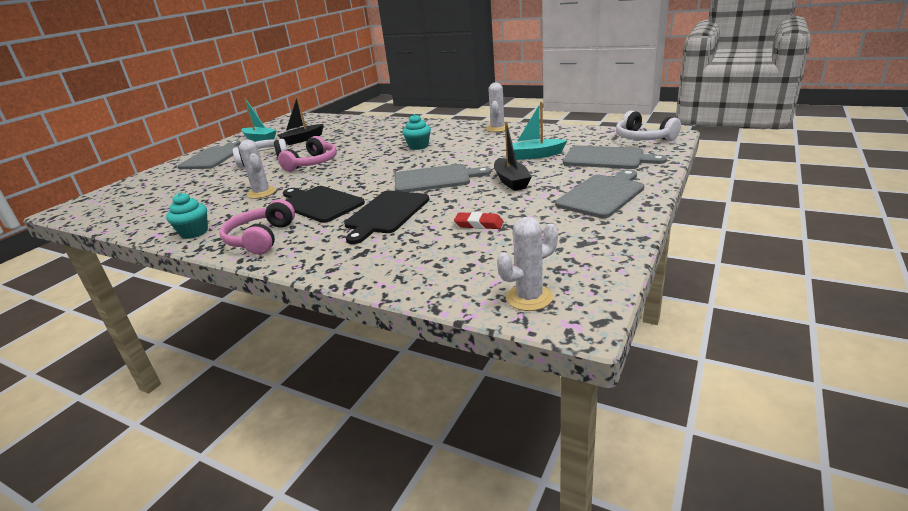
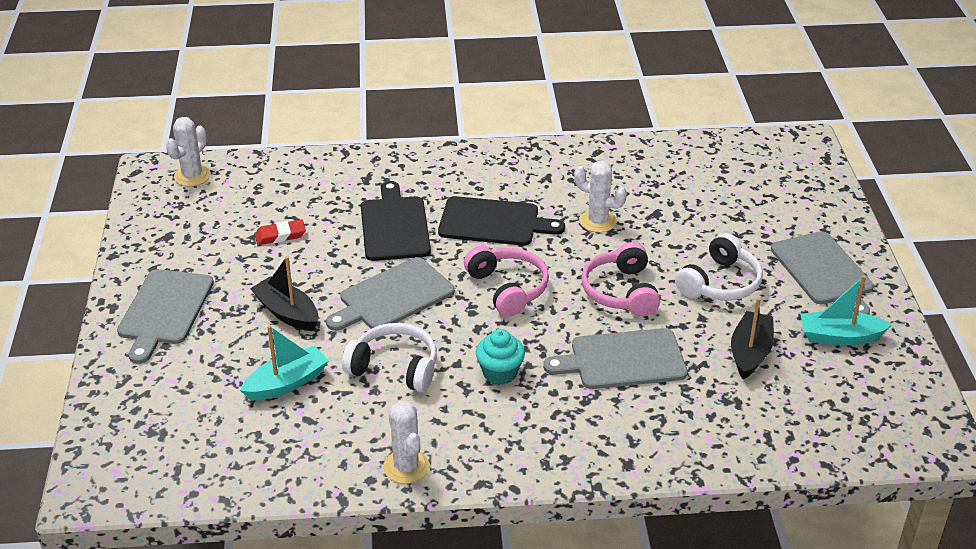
camera: 145 degrees right, 10 degrees up
turquoise cupcake [166,193,208,239] -> none
pink headphones [220,199,295,255] -> pink headphones moved to [464,246,549,317]
grey cutting board [563,145,667,169] -> grey cutting board moved to [543,328,688,389]
white headphones [616,111,681,141] -> white headphones moved to [342,323,437,392]

